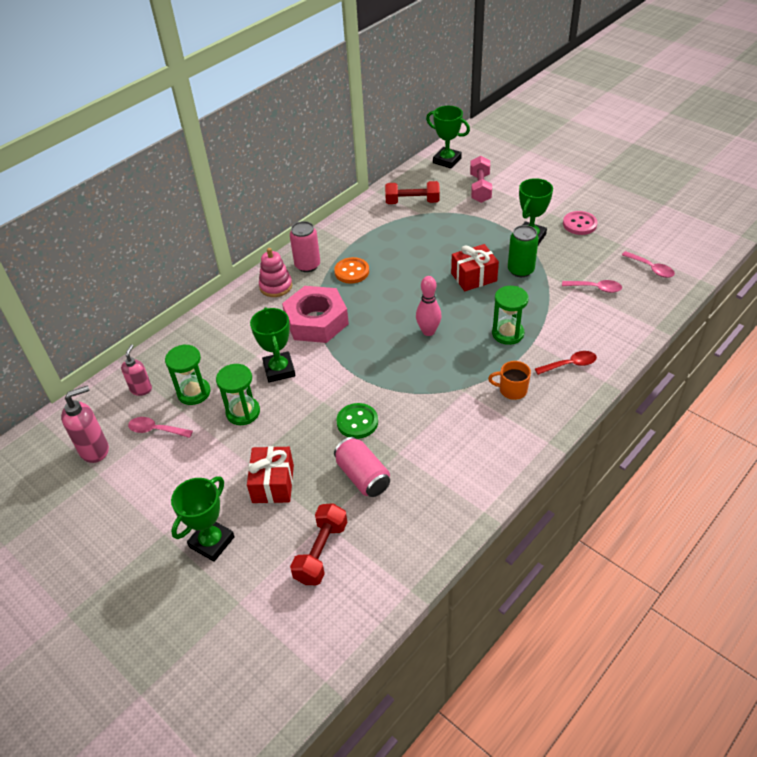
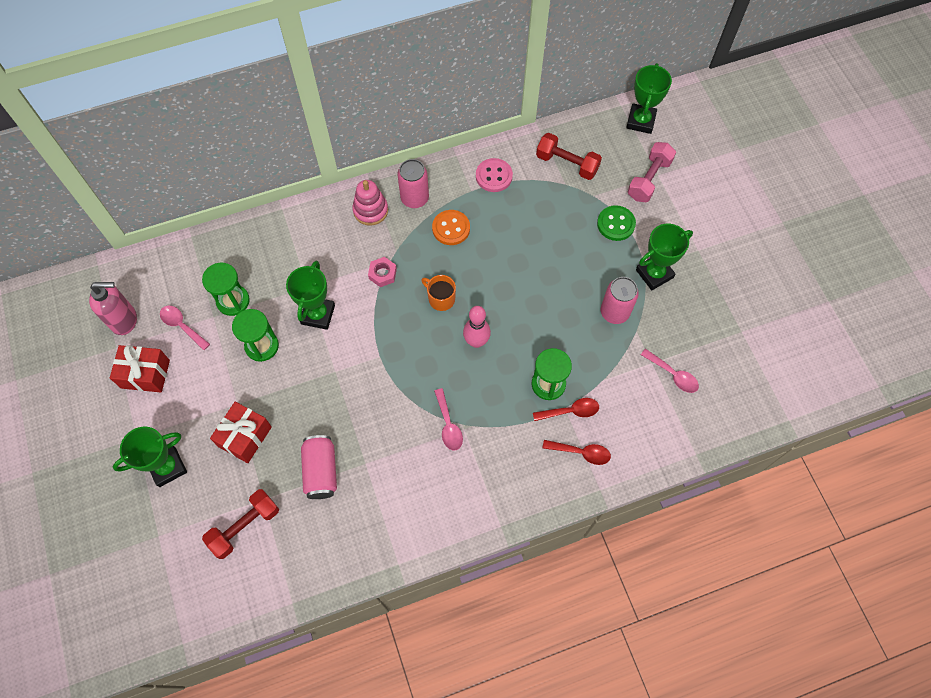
camera: 25 degrees right, 20 degrees up
pink soap dispenser [121,344,152,396] -> none
pink nut [282,286,349,343] -> pink nut [368,257,397,287], size x0.43
green button [336,403,378,439] -> green button moved to [597,205,636,241]
green trophy [426,106,470,169] -> green trophy turned 45 degrees clockwise [626,63,672,134]
red gift [451,244,499,291] -> red gift moved to [110,345,170,392]
orange mug [488,361,531,400] -> orange mug moved to [421,275,456,311]
green can [508,225,539,277] -> pink can [601,277,639,324]
pink button [563,211,598,235] -> pink button moved to [476,158,513,192]
pink spoon [622,251,675,278] -> pink spoon moved to [434,388,463,450]
none -> red spoon [533,398,599,421]

